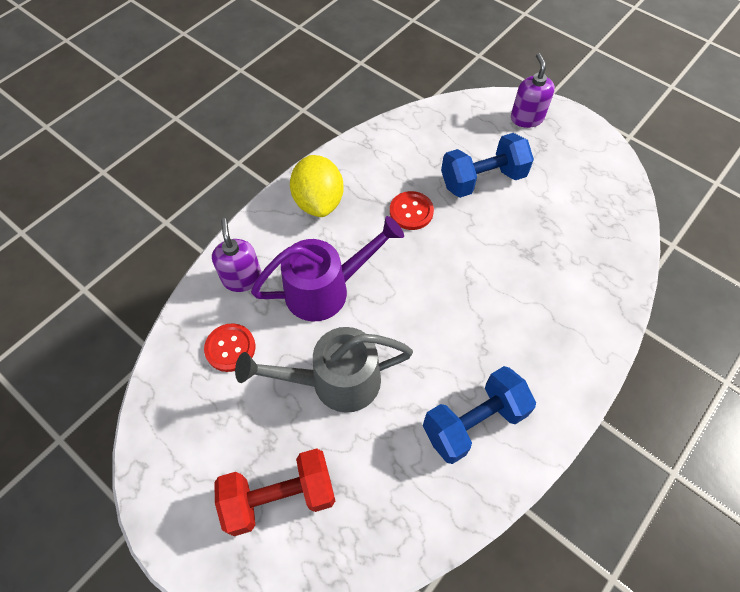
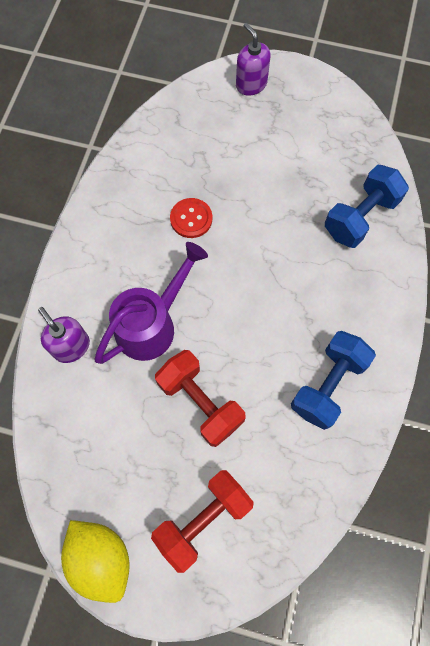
camera: 25 degrees left, 10 degrees up
red button [204,323,255,372] -> none
grey watering can [235,327,413,413] -> red dumbbell [155,350,246,447]
yellow lemon [290,155,344,217] -> yellow lemon moved to [61,520,130,603]
blue dumbbell [441,133,534,198] -> blue dumbbell moved to [325,164,409,248]

